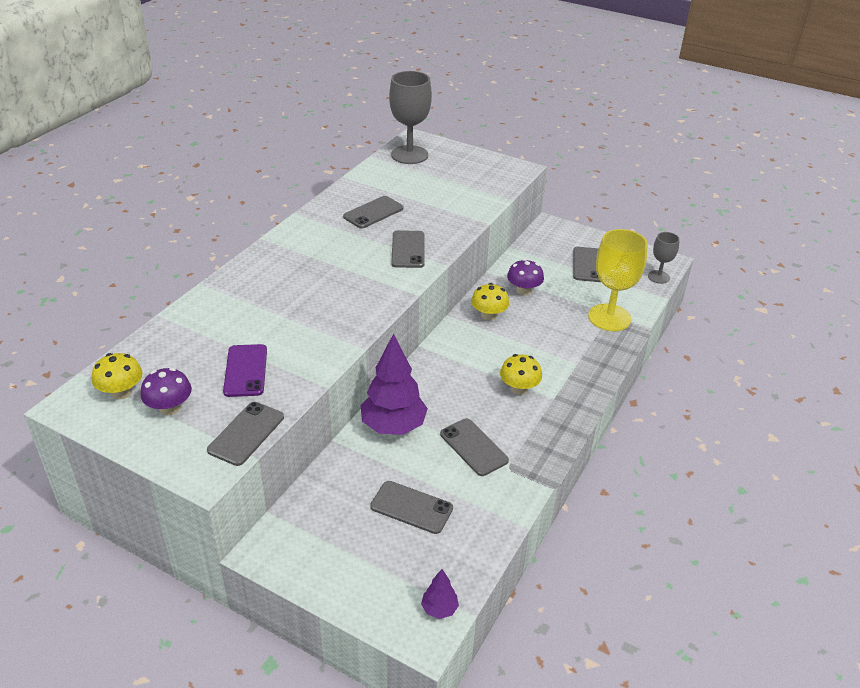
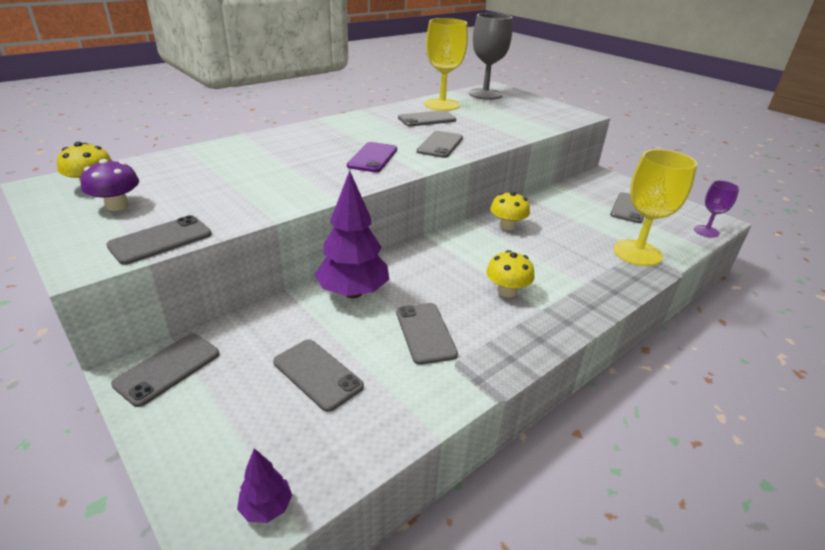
camera: 20 degrees right, 5 degrees down
purple phone [223,344,267,397] -> purple phone moved to [347,142,397,172]
purple mushroom [507,259,544,295] -> none
grey goblet [648,232,680,284] -> purple goblet [694,180,739,238]
none -> grey phone [111,333,219,407]
none -> yellow goblet [425,18,468,111]

